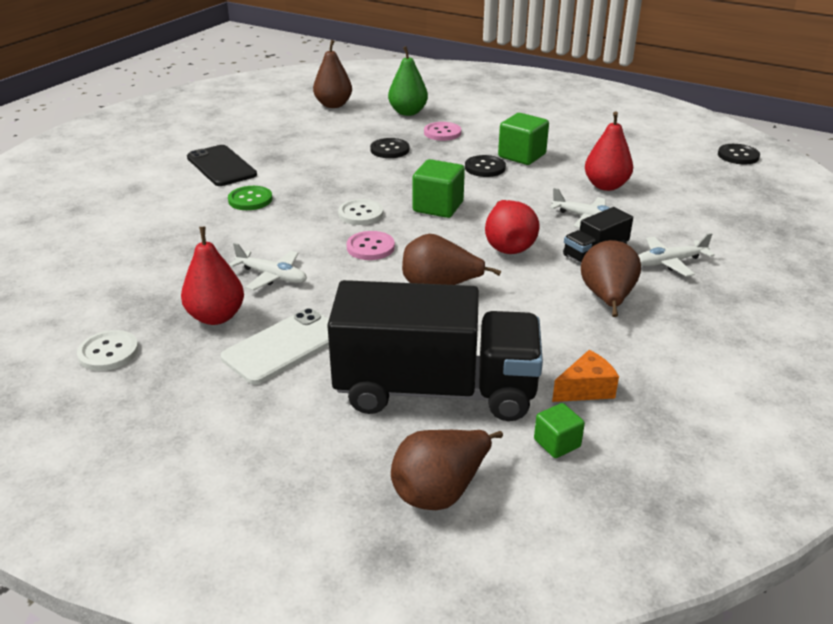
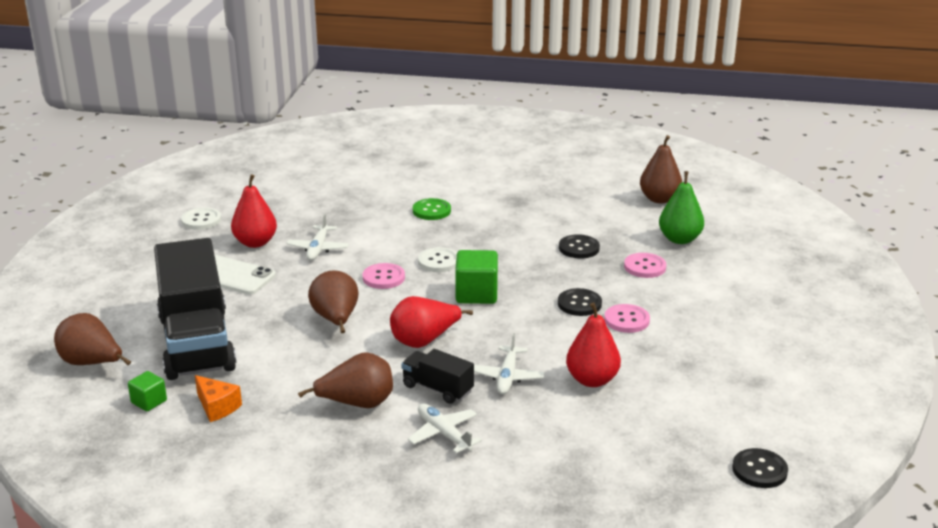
camera: 70 degrees right, 5 degrees down
black phone [187,145,257,186] -> none
green cube [498,113,549,165] -> pink button [604,304,650,333]

